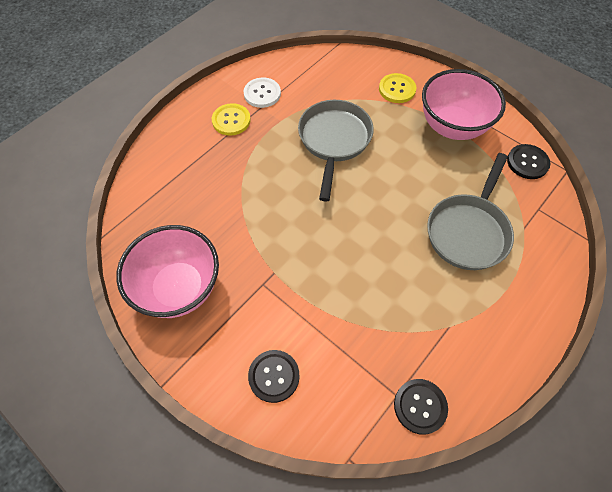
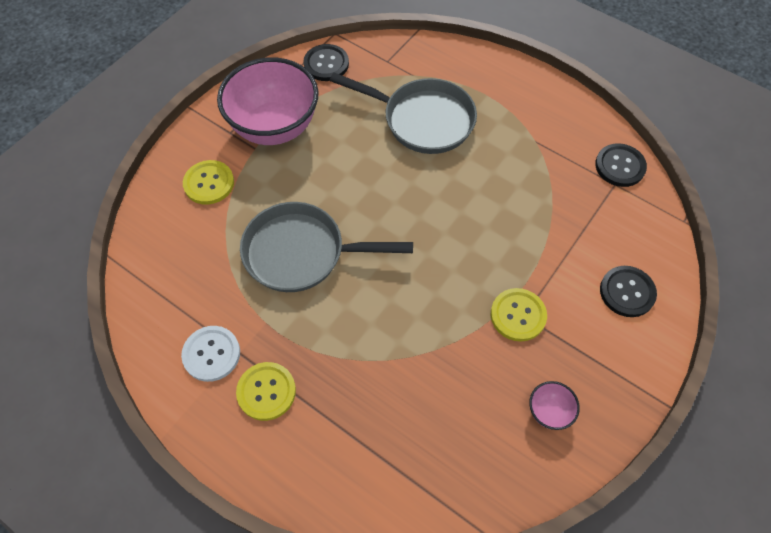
camera: 95 degrees left, 0 degrees up
pink bowl [116,225,219,318] -> pink bowl [529,381,580,430], size x0.41
none -> yellow button [491,288,547,341]

